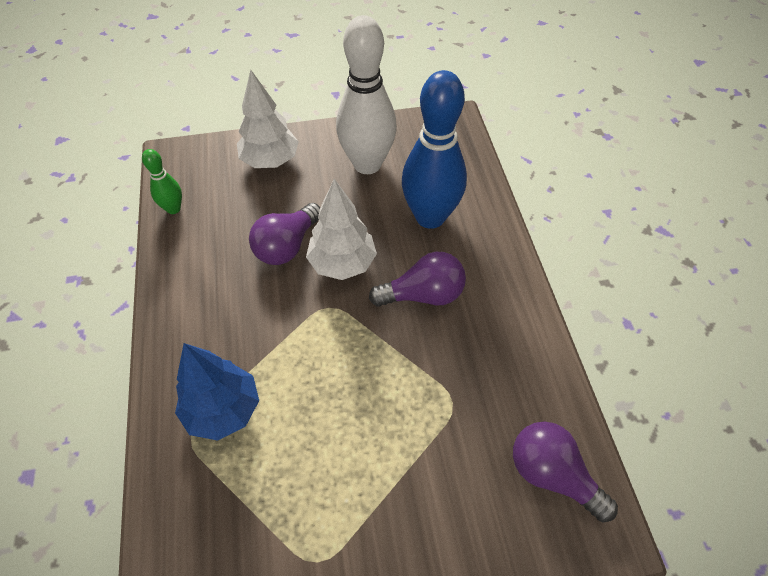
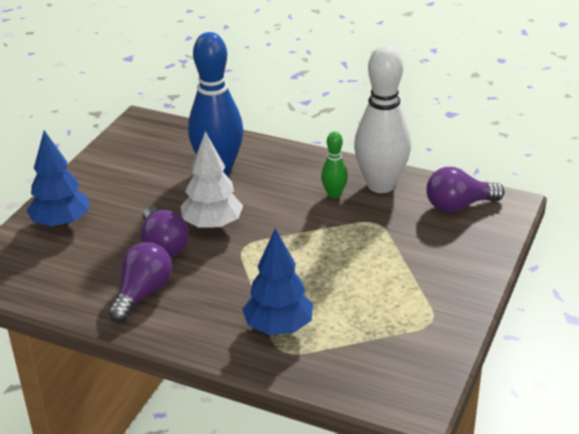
camera: 55 degrees left, 20 degrees down
green bowling pin [142,149,182,214] -> green bowling pin moved to [321,131,348,199]
white tree [237,70,299,168] -> blue tree [26,130,89,228]
white bowling pin [336,15,397,174] -> white bowling pin moved to [354,45,411,193]
purple light bulb [369,252,466,307] -> purple light bulb moved to [109,242,172,322]

